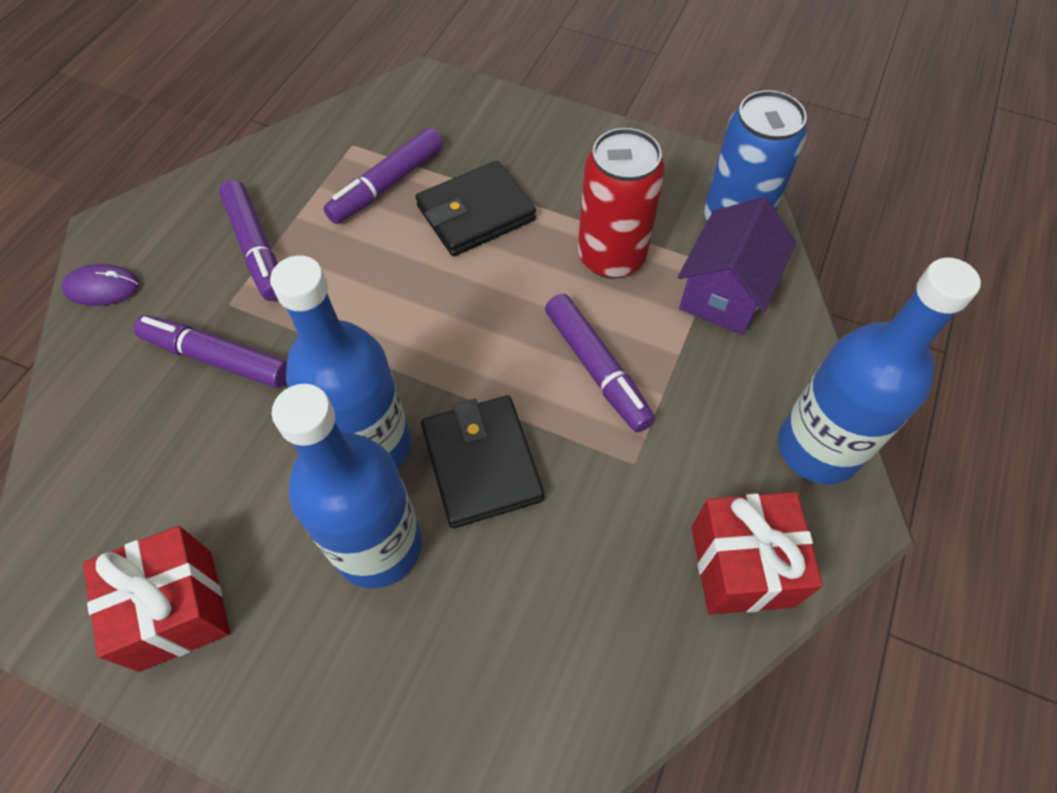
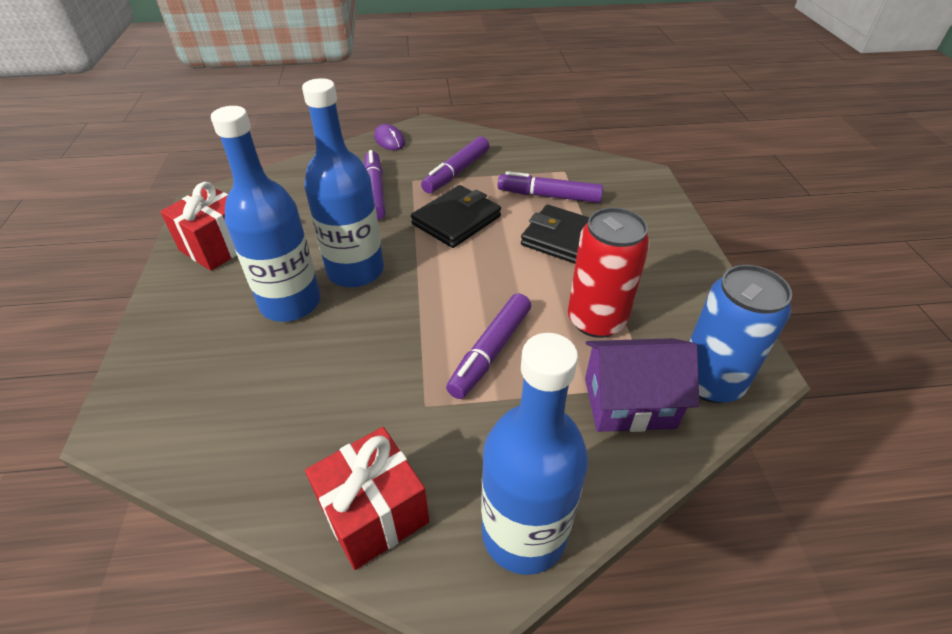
camera: 60 degrees right, 15 degrees down
black wallet [421,395,544,528] -> black wallet moved to [411,185,501,248]

